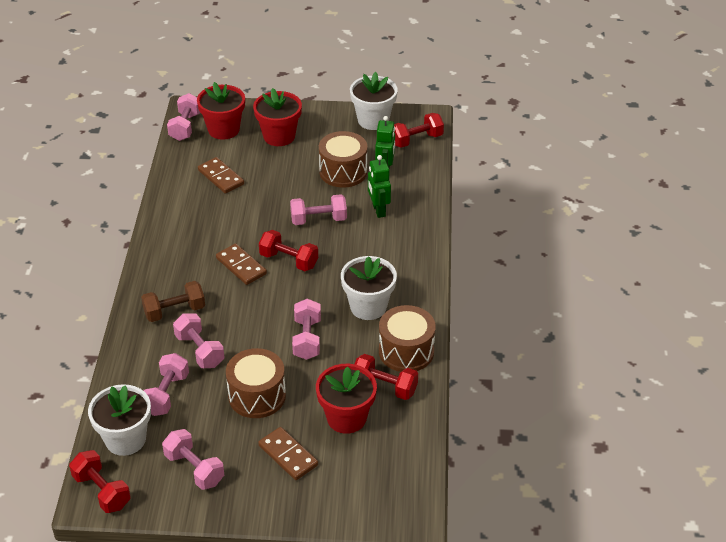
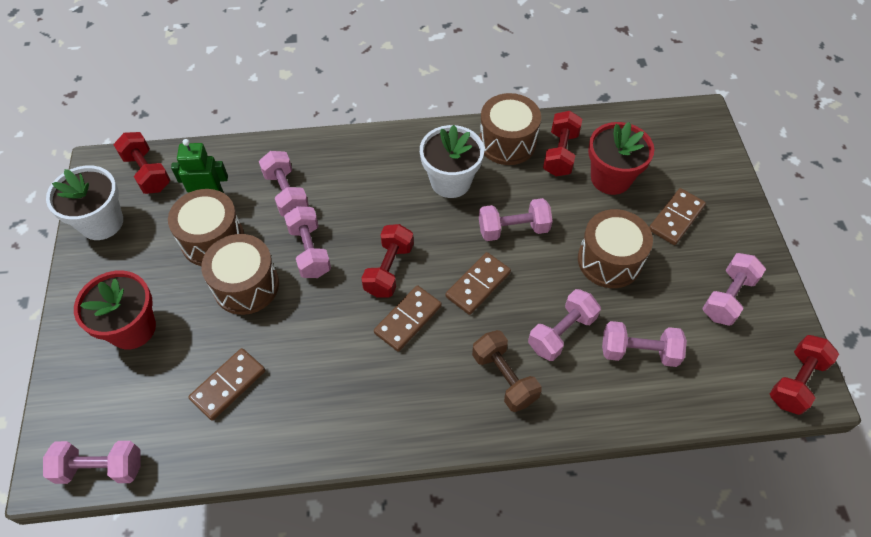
camera: 100 degrees left, 15 degrees up
white flower pot [88,384,151,456] -> none
red flower pot [197,82,245,140] -> none
green robot [368,155,391,218] -> pink dumbbell [259,151,309,217]
none -> brown drum [201,234,279,315]
none -> brown domino [446,252,511,315]

